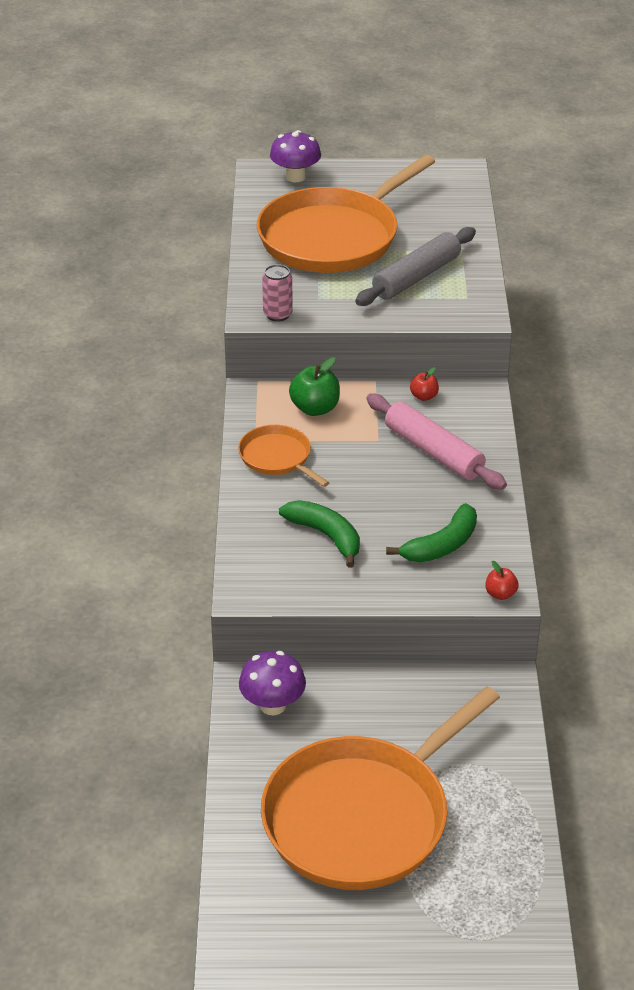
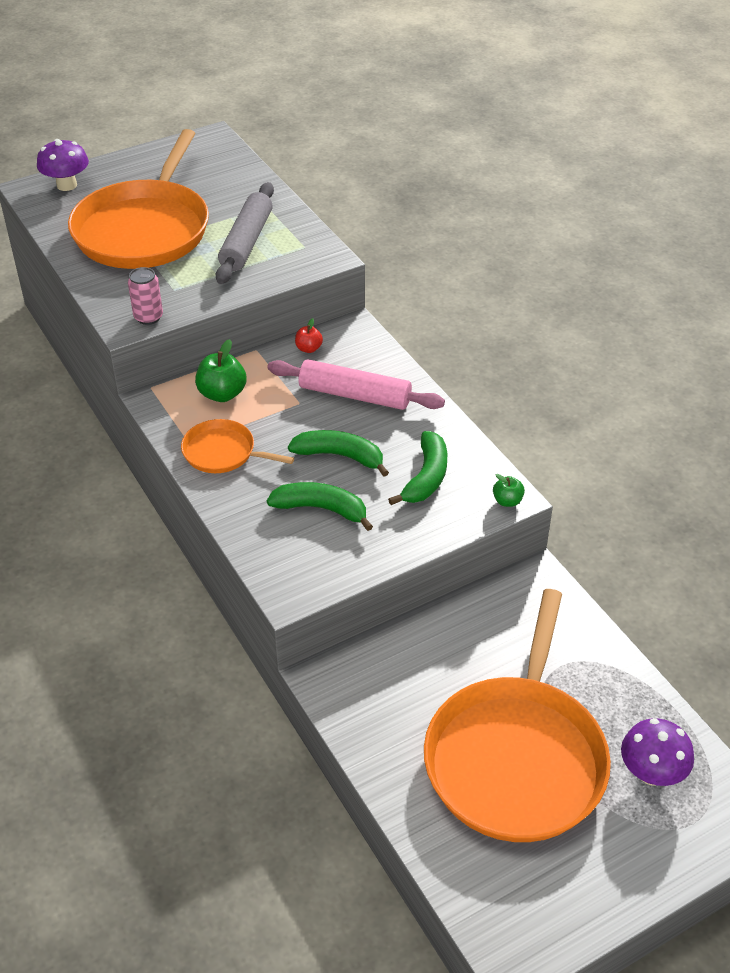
camera: 30 degrees left, 5 degrees up
purple mushroom [239,651,306,715] -> purple mushroom moved to [621,718,694,786]
red apple [485,561,519,600] -> green apple [493,474,525,507]
none -> green banana [288,430,389,477]

